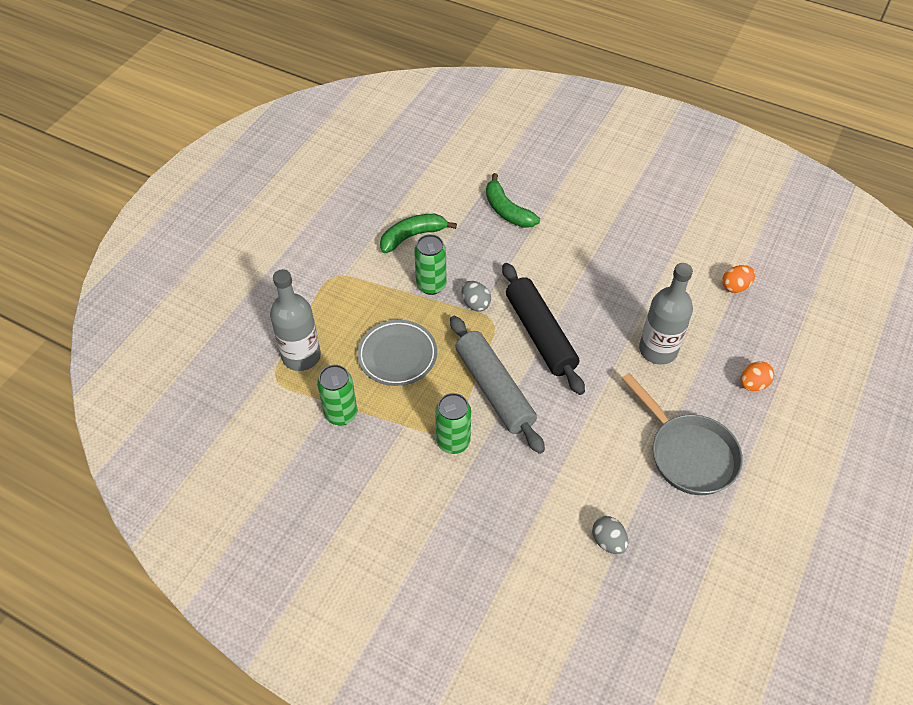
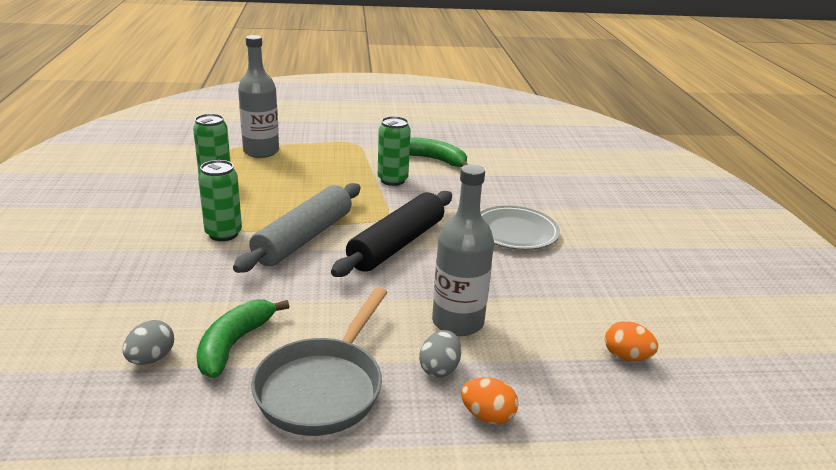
camera: 55 degrees right, 25 degrees down
grey plate [357,320,437,386] -> grey plate moved to [480,206,560,250]
grey egg [462,281,491,311] -> grey egg moved to [419,330,461,378]
green banana [486,173,540,228] -> green banana moved to [196,300,289,378]

